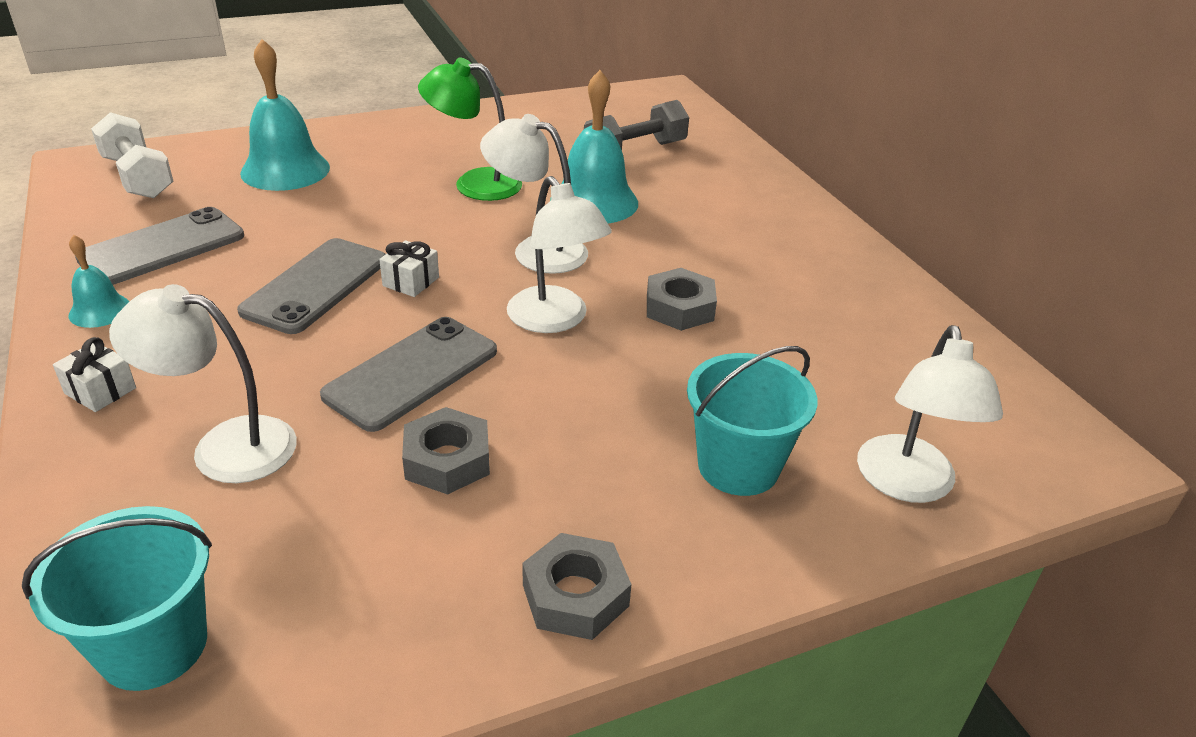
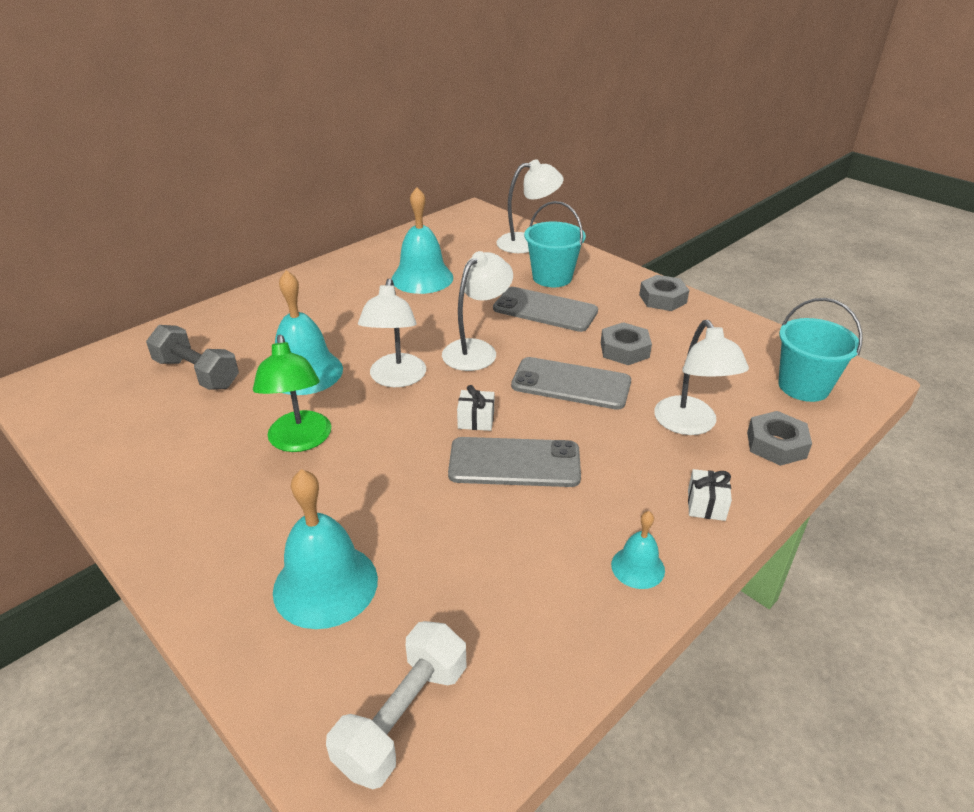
camera: 110 degrees left, 0 degrees up
grey phone [75,207,244,285] -> grey phone moved to [493,287,598,332]
grey nut [647,268,717,331] -> grey nut moved to [747,411,812,466]
none -> turquoise bell [392,187,453,294]

